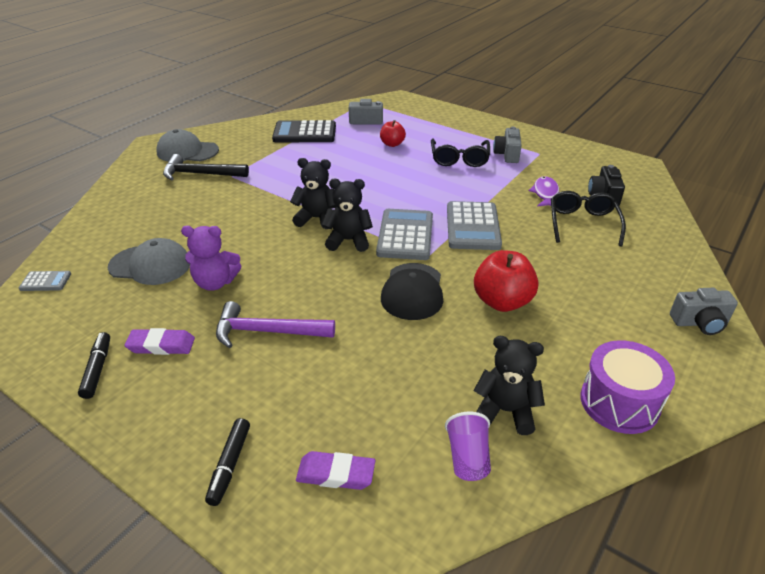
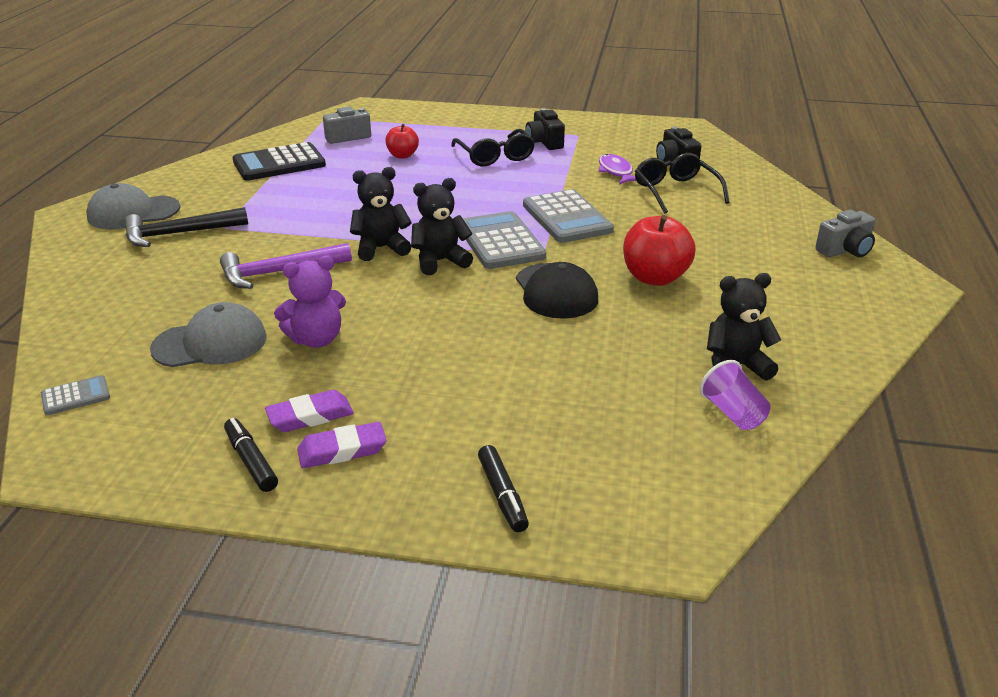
camera: 25 degrees left, 5 degrees down
purple hammer [216,301,335,348] -> purple hammer moved to [220,243,352,289]
purple eraser [296,451,375,490] -> purple eraser moved to [297,422,386,468]
grey camera [493,126,522,163] -> black camera [525,108,565,150]
purple drum [580,340,675,434] -> none

